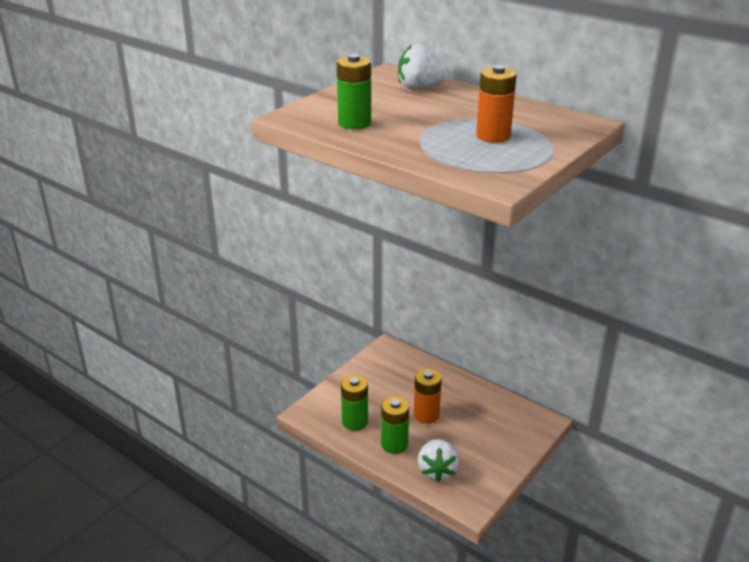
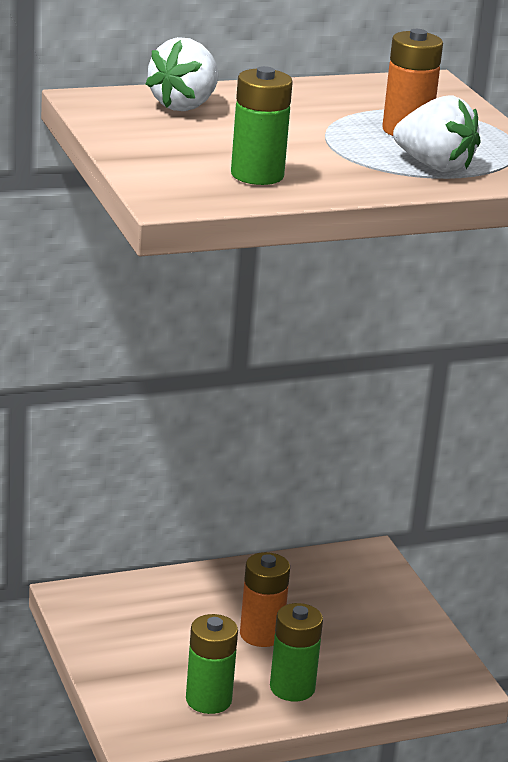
camera: 60 degrees left, 5 degrees down
white strawberry [418,439,459,482] -> white strawberry moved to [393,95,480,173]

